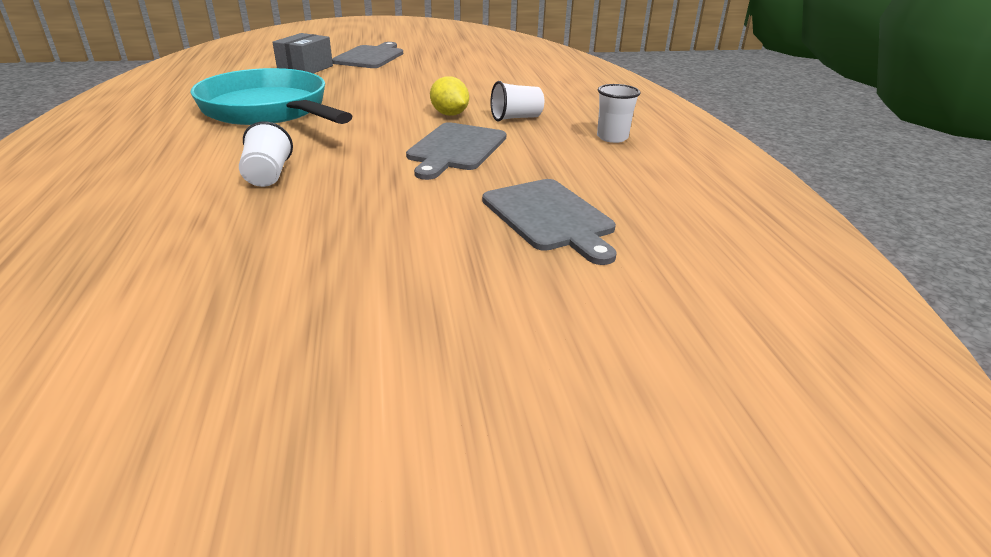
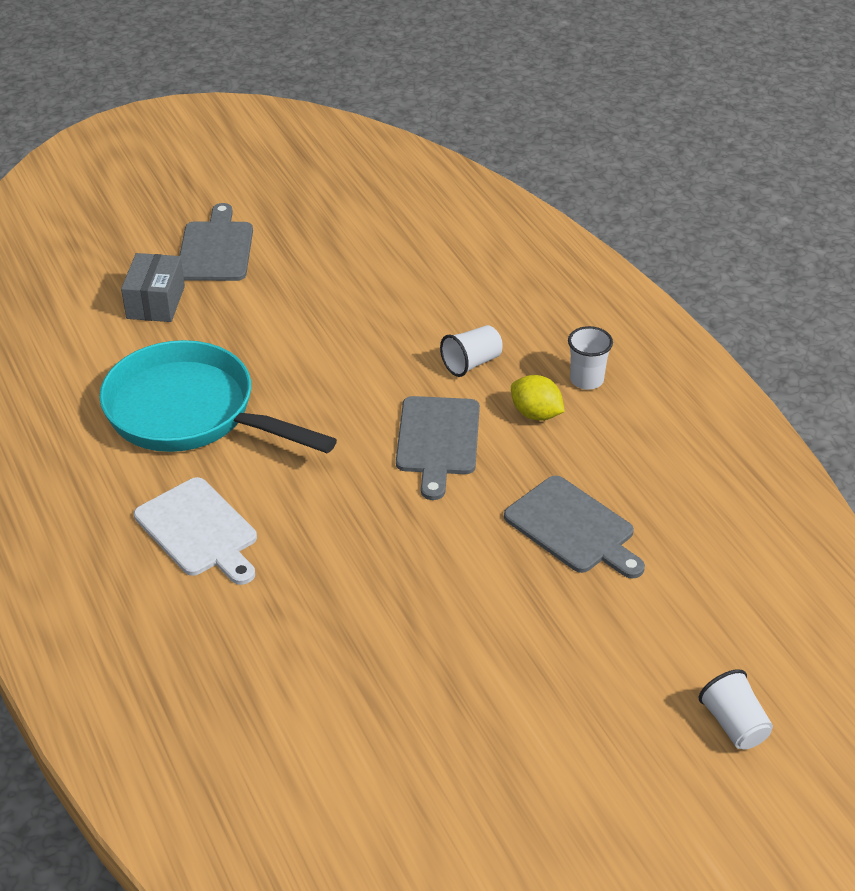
camera: 15 degrees left, 10 degrees up
white cup [239,121,293,187] -> white cup moved to [699,669,773,750]
yellow lemon [430,76,469,116] -> yellow lemon moved to [511,375,565,421]
none -> white cutting board [134,477,257,585]

